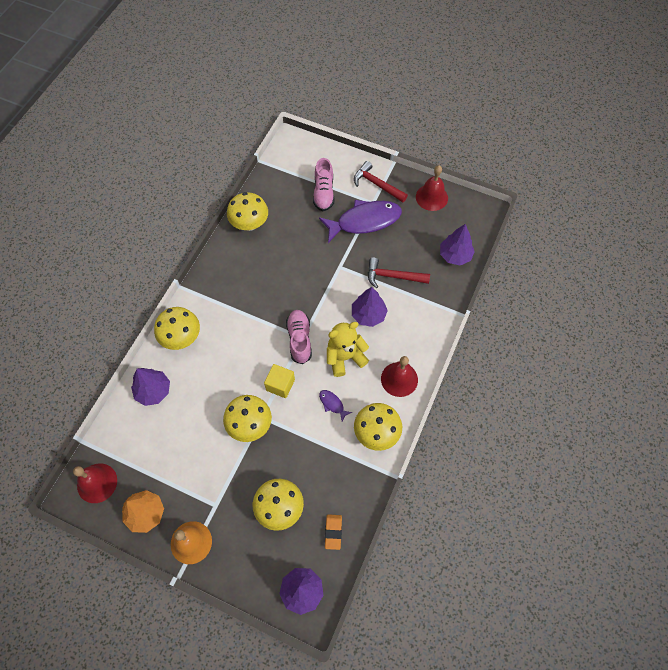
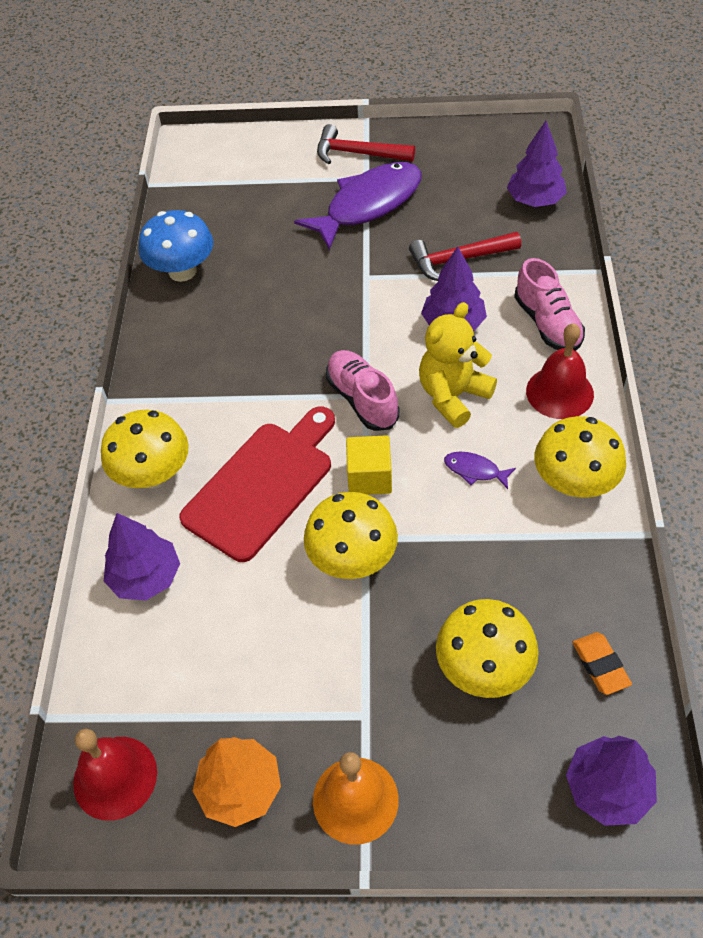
camera: 20 degrees left, 10 degrees down
yellow mushroom [227,192,268,231] -> blue mushroom [139,210,213,282]
pink shoe [313,158,334,211] -> pink shoe moved to [514,258,585,351]
red bell [416,165,448,211] -> none
none -> red cutting board [179,407,335,562]

